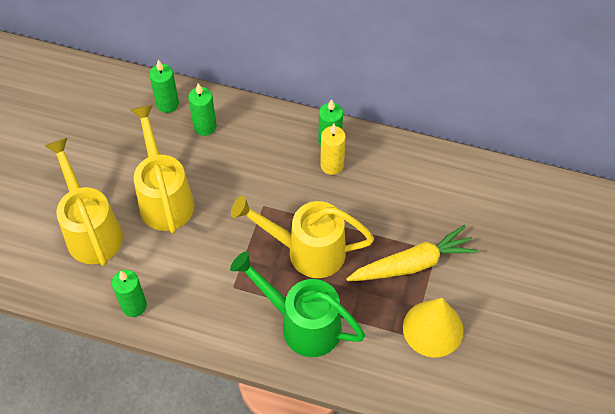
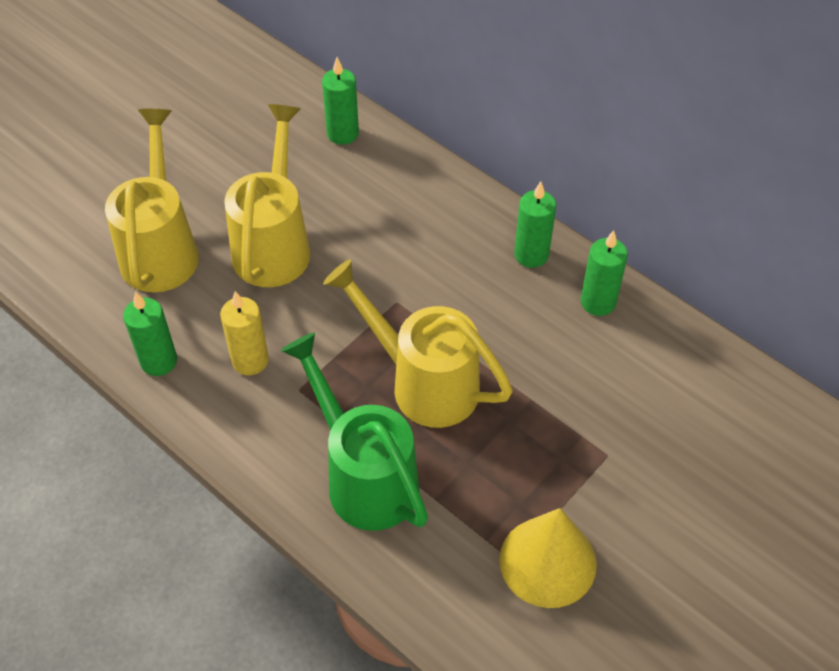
camera: 25 degrees right, 5 degrees down
green candle [188,83,216,136] -> green candle moved to [581,230,628,316]
yellow candle [320,124,346,175] -> yellow candle moved to [220,291,269,375]
yellow carrot [346,225,478,281] -> none

